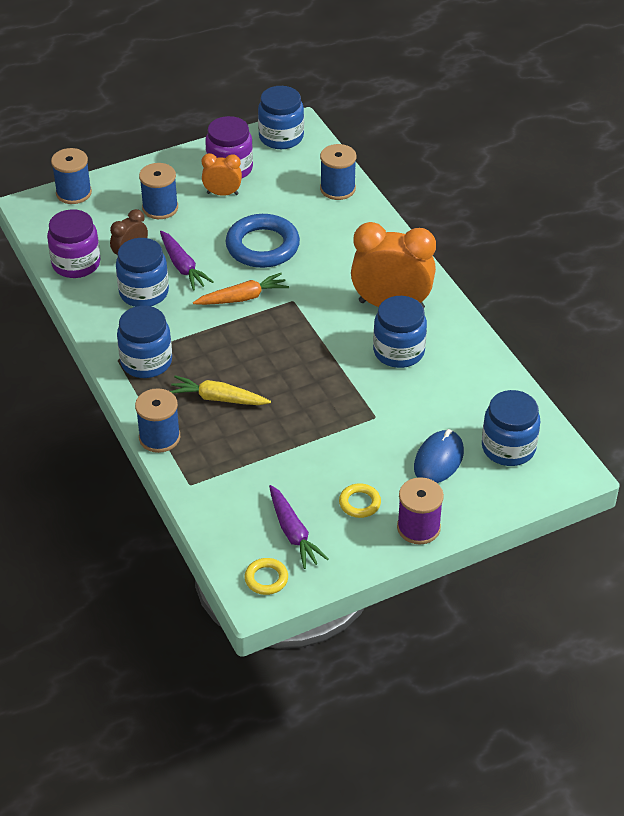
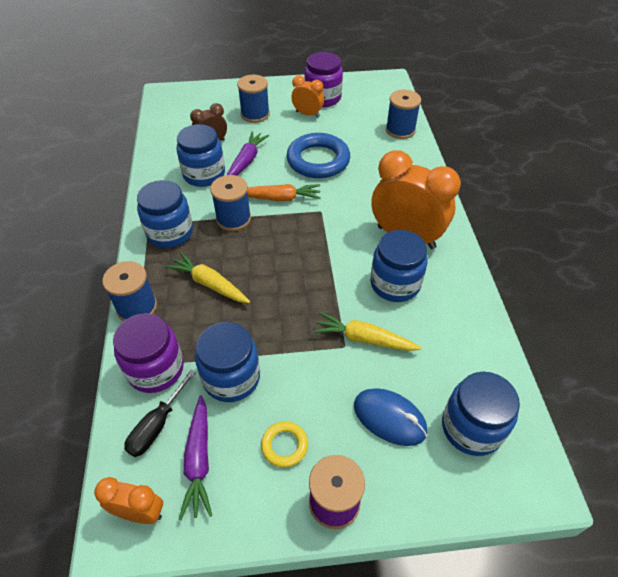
camera: 20 degrees right, 5 degrees up
purple jar [47,209,100,278] -> purple jar moved to [113,313,184,393]
blue spool [51,148,92,204] -> blue spool moved to [210,175,251,231]
purple carrot [160,231,214,291] -> purple carrot turned 150 degrees counterclockwise [227,131,269,176]
yellow ring [245,558,288,595] -> orange clock [94,477,163,524]
blue jar [258,86,304,149] -> blue jar moved to [195,322,260,402]
blue mouse [414,429,464,483] -> blue mouse turned 75 degrees clockwise [354,388,428,446]
none -> black screwdriver [124,369,196,457]
none -> yellow carrot [313,312,422,351]

